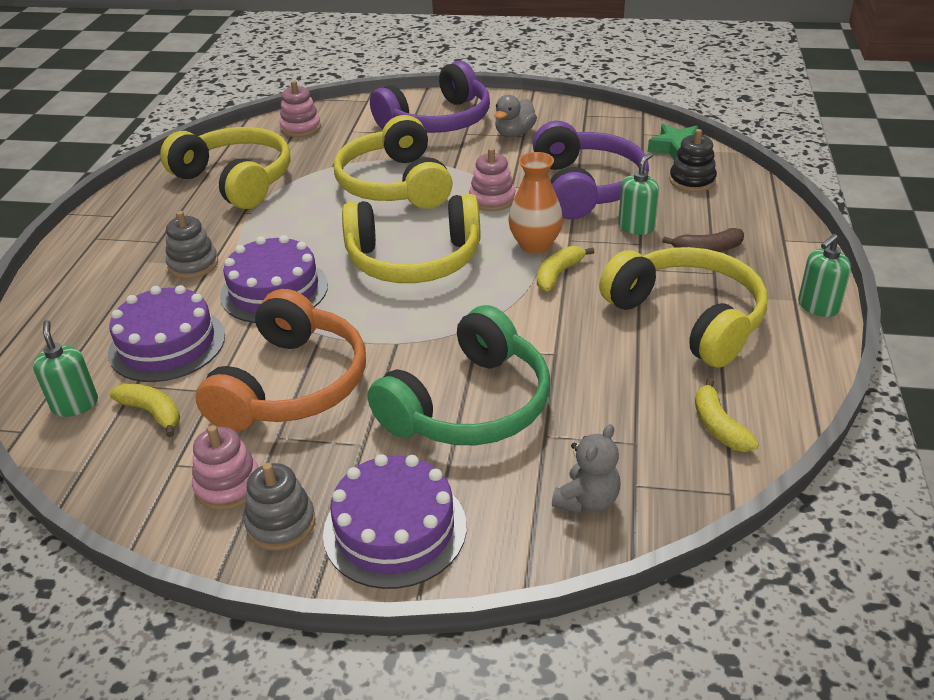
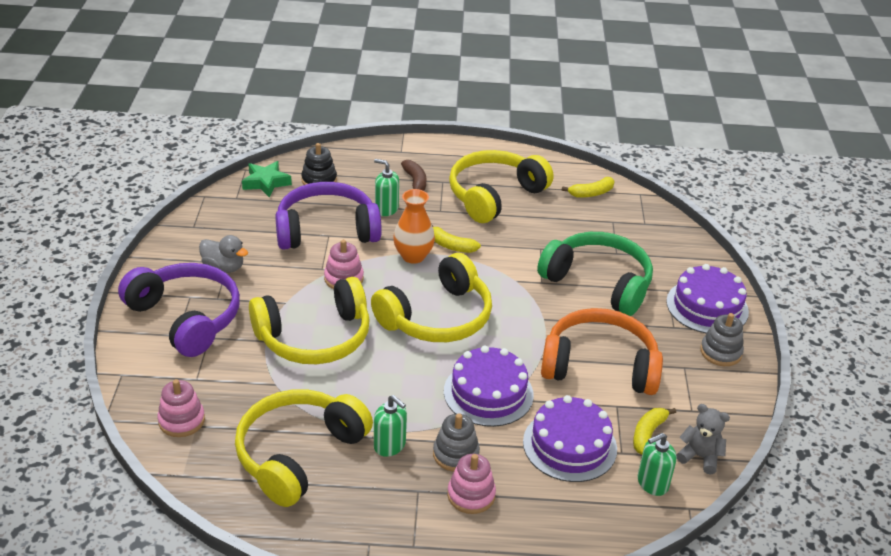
camera: 100 degrees left, 0 degrees up
pink stacking toy [192,425,259,510] -> pink stacking toy moved to [447,454,496,514]
yellow headphones [342,194,480,283] -> yellow headphones turned 60 degrees clockwise [371,253,492,342]
grey teddy bear [552,424,621,513] -> grey teddy bear moved to [676,404,730,475]
green soap dispenser [798,234,851,317] -> green soap dispenser moved to [374,395,407,457]

